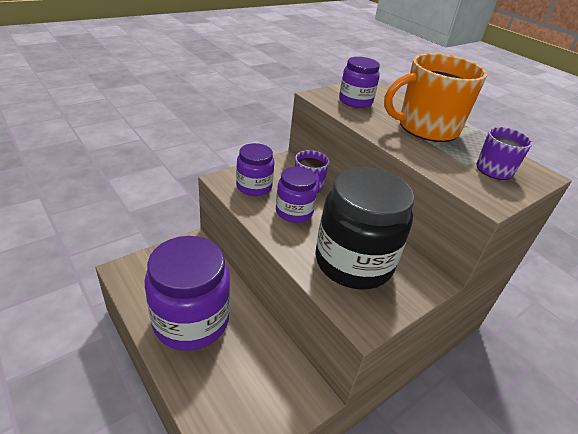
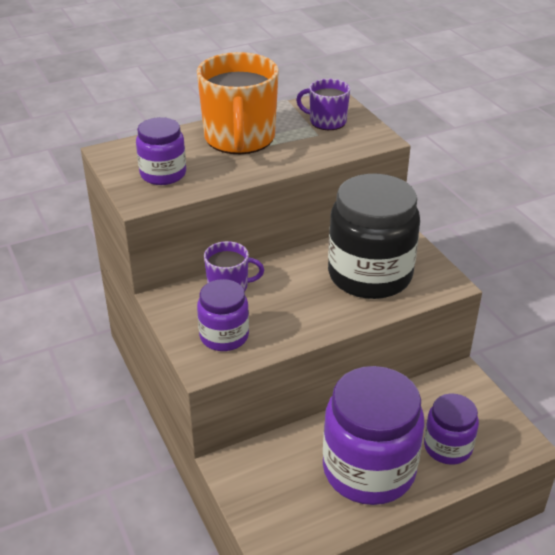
camera: 75 degrees left, 0 degrees up
purple jar [276,167,318,223] -> purple jar moved to [424,394,479,465]

